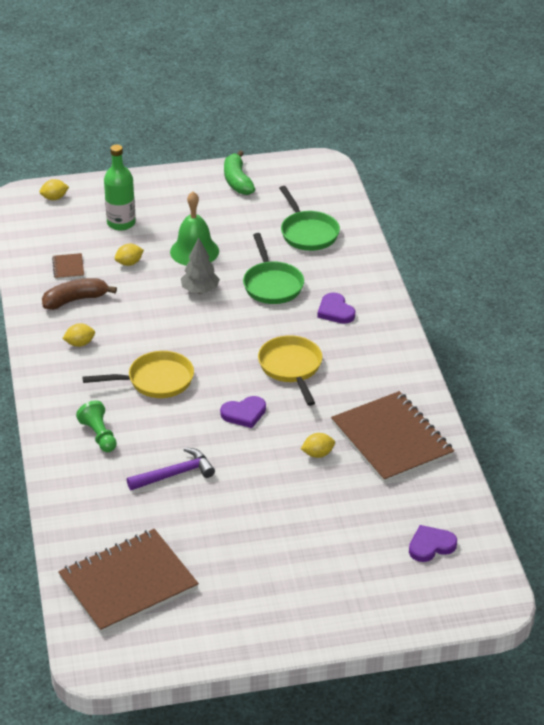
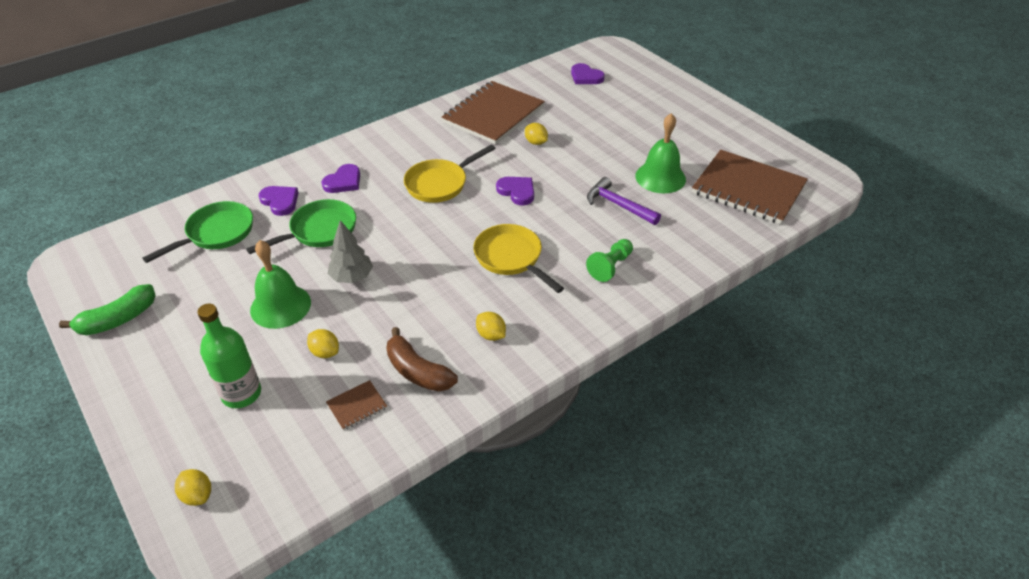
camera: 115 degrees left, 5 degrees up
none -> purple heart [259,186,299,216]
none -> green bell [635,113,686,193]

